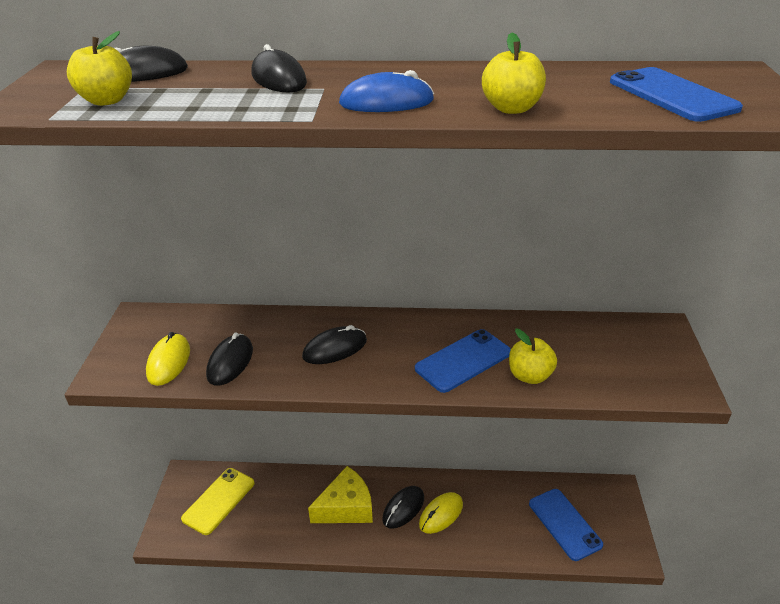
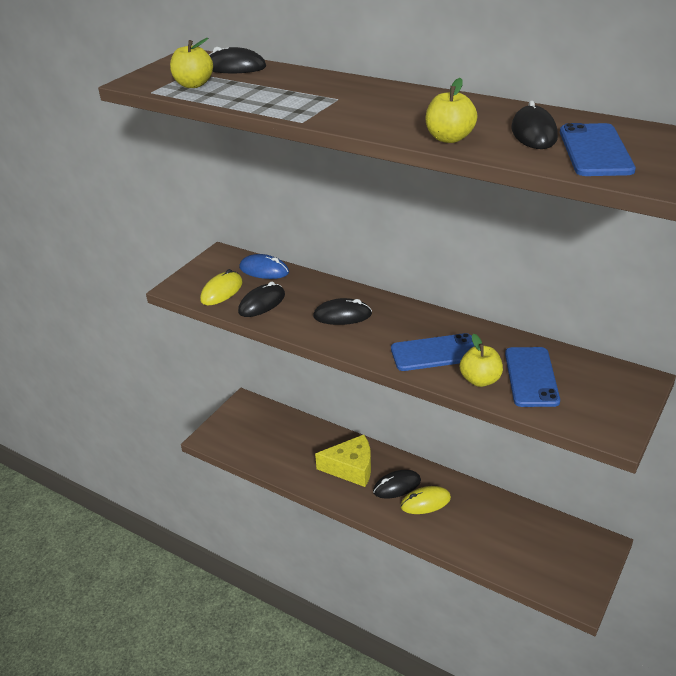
camera: 30 degrees right, 0 degrees up
yellow phone [181,468,255,535] -> none
black mouse [252,44,307,92] -> black mouse moved to [511,100,558,149]
blue mouse [339,70,434,112] -> blue mouse moved to [239,254,289,279]
blue phone [529,489,603,561] -> blue phone moved to [505,347,560,407]

